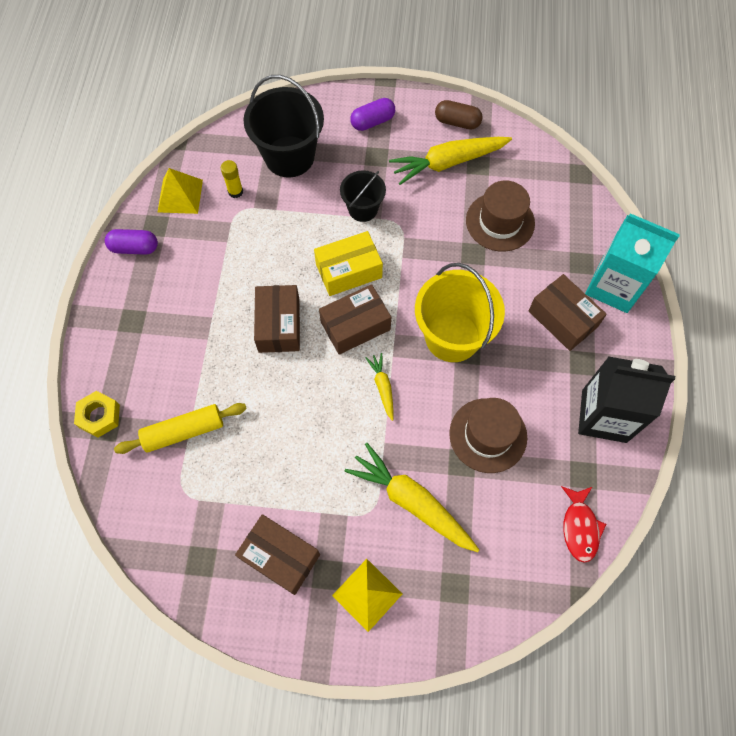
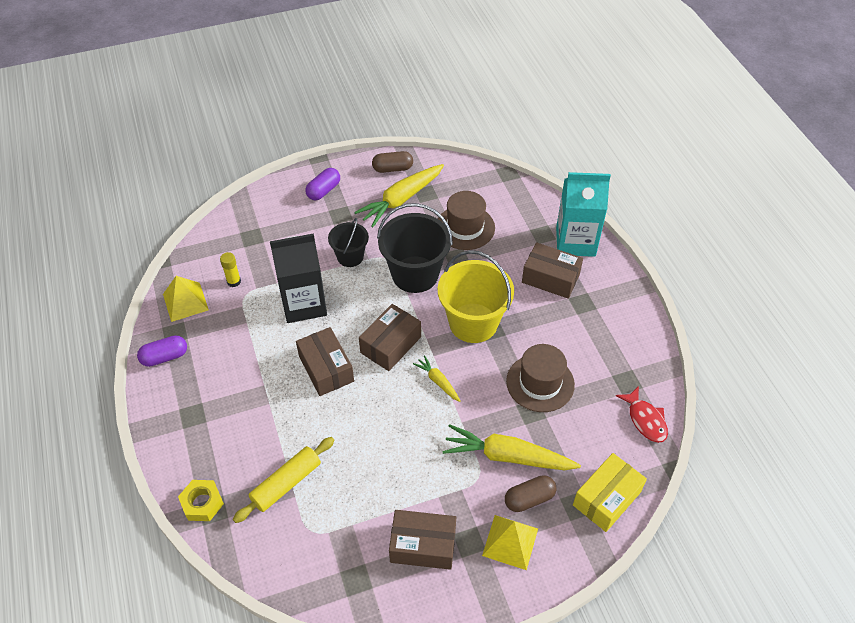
camera: 25 degrees left, 15 degrees down
black bucket [243,75,324,178] -> black bucket moved to [377,203,453,293]
yellow box [314,231,383,296] -> yellow box moved to [573,453,647,532]
black carton [578,356,675,443] -> black carton moved to [270,233,327,323]
none -> brown capsule [505,475,556,512]

